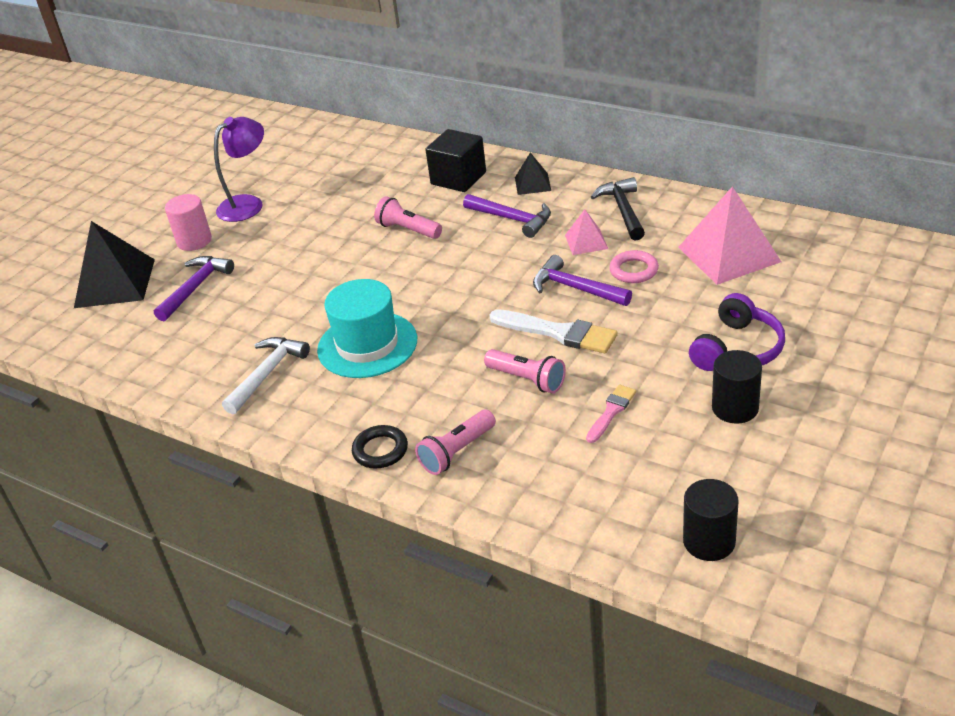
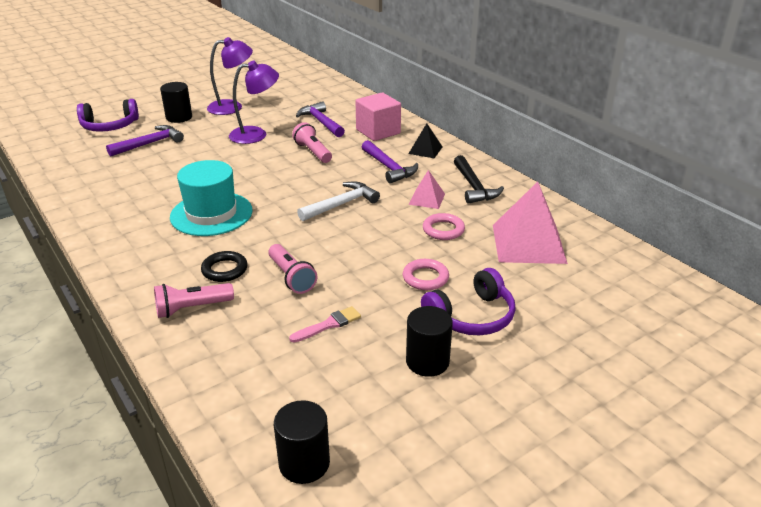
camera: 20 degrees right, 5 degrees down
black pyramid [74,221,155,308] -> purple headphones [77,99,139,132]
pink cylinder [165,194,212,251] -> black cylinder [160,82,192,123]
white hammer [222,337,310,414] -> white hammer moved to [297,181,380,221]
black ring [352,425,408,469] -> black ring moved to [201,251,247,282]
black cube [425,129,486,192] -> pink cube [356,93,401,141]
white brush [489,309,618,353] -> none
purple hammer [533,255,632,306] -> purple hammer moved to [296,101,345,137]
black hammer [591,177,645,240] -> black hammer turned 150 degrees clockwise [454,155,504,204]
none -> purple lamp [229,61,279,144]
none -> pink ring [403,259,449,290]

